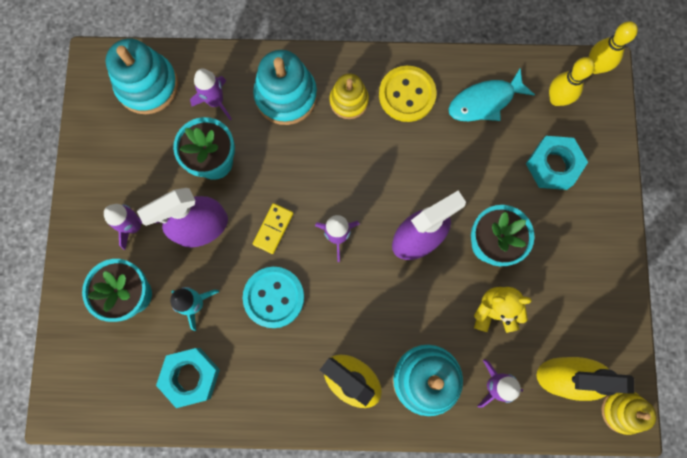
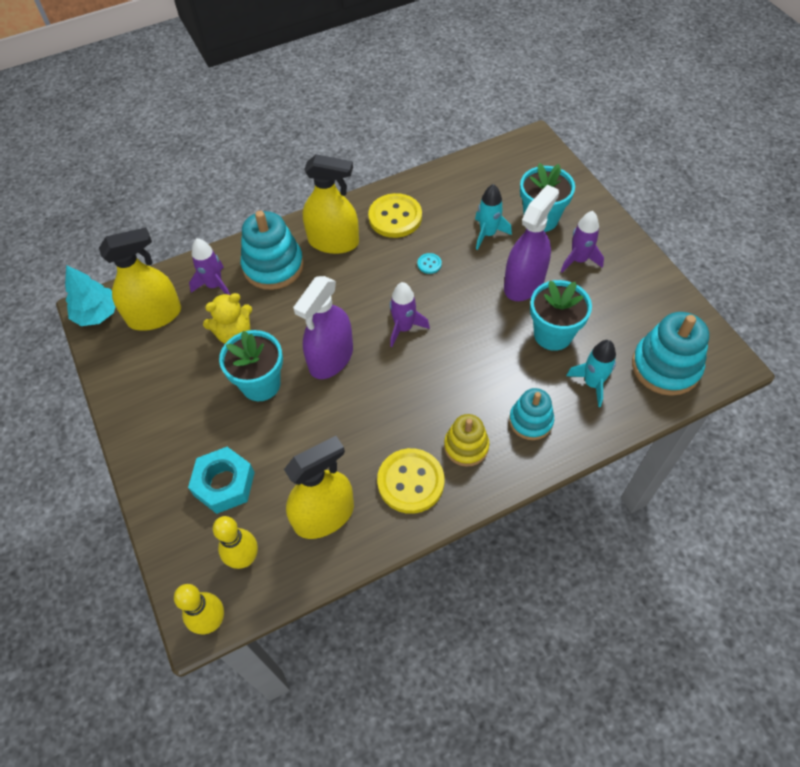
camera: 155 degrees right, 20 degrees down
turquoise nut [156,348,220,408] -> none
purple rocket [190,69,231,120] -> turquoise rocket [566,340,616,407]
turquoise button [243,267,304,328] -> turquoise button [417,253,442,274], size x0.43
turquoise stacking toy [253,50,317,125] -> turquoise stacking toy [509,388,554,440], size x0.62
yellow domino [253,203,294,254] -> none
turquoise fish [449,68,535,121] -> yellow spray bottle [284,436,354,539]
yellow stacking toy [601,393,656,435] -> turquoise tree [65,265,116,326]
none -> yellow button [368,193,422,238]

